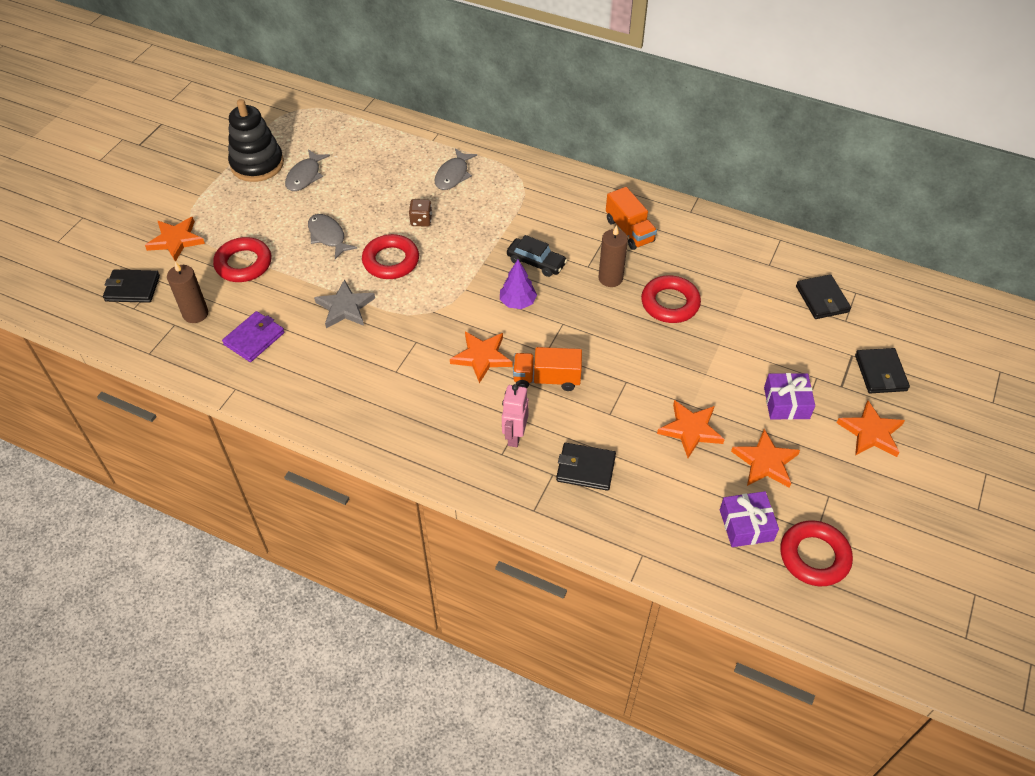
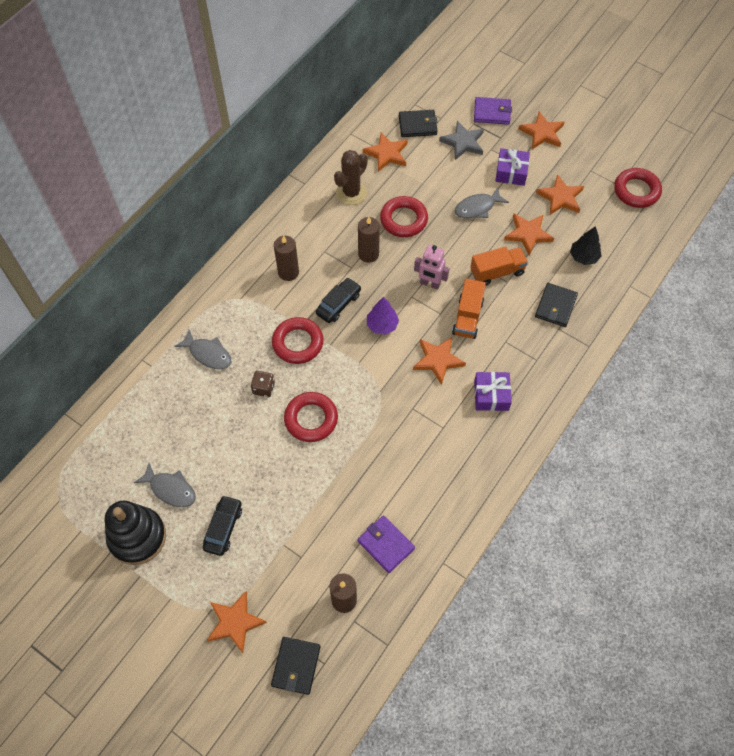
camera: 80 degrees left, 10 degrees up
red ring [213,237,271,282] -> red ring moved to [272,317,324,364]
grey fish [308,214,357,259] -> grey fish moved to [455,187,509,218]
grey star [314,279,375,328] -> grey star moved to [439,121,484,160]
pink robot [502,384,529,447] -> pink robot moved to [414,245,449,290]
orange truck [606,187,657,250] -> orange truck moved to [470,247,528,286]
purple gift [720,491,779,547] -> purple gift moved to [474,372,512,411]
black wallet [855,348,910,393] -> purple wallet [474,97,512,125]
none -> black car [203,495,242,556]
none -> brown candle [274,235,299,281]
none -> brown cactus [334,150,368,205]
none -> orange star [363,132,408,172]
none -> black tree [570,226,601,265]

